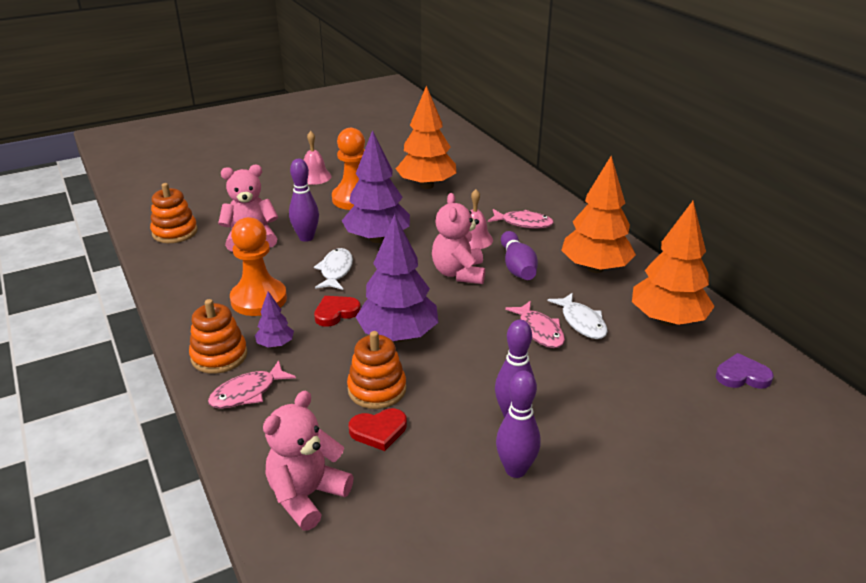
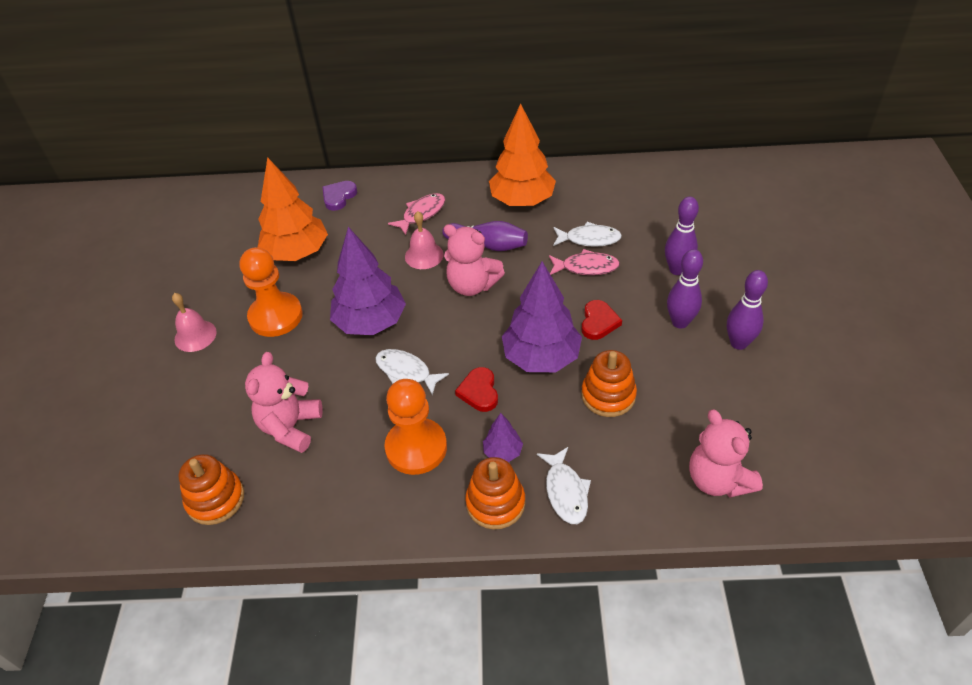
camera: 60 degrees left, 15 degrees up
pink fish [208,360,296,409] -> white fish [537,447,591,524]
purple bowling pin [289,159,319,242] -> purple bowling pin moved to [665,197,699,275]
red heart [349,408,407,451] -> red heart moved to [582,300,622,340]
orange tree [632,201,715,326] -> none
purple heart [716,353,774,389] -> purple heart moved to [322,181,357,211]

